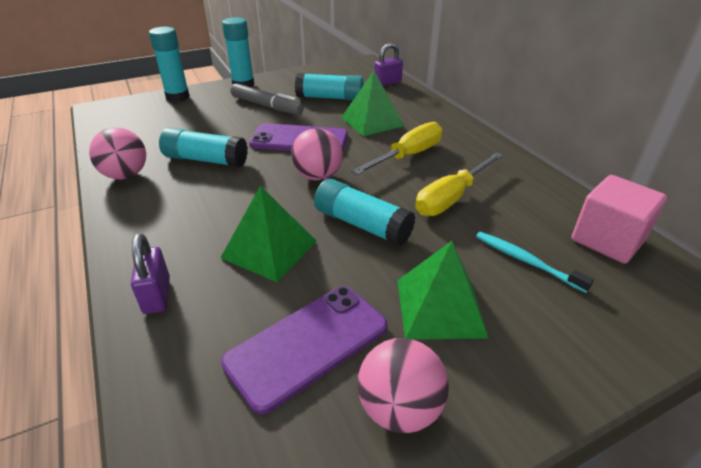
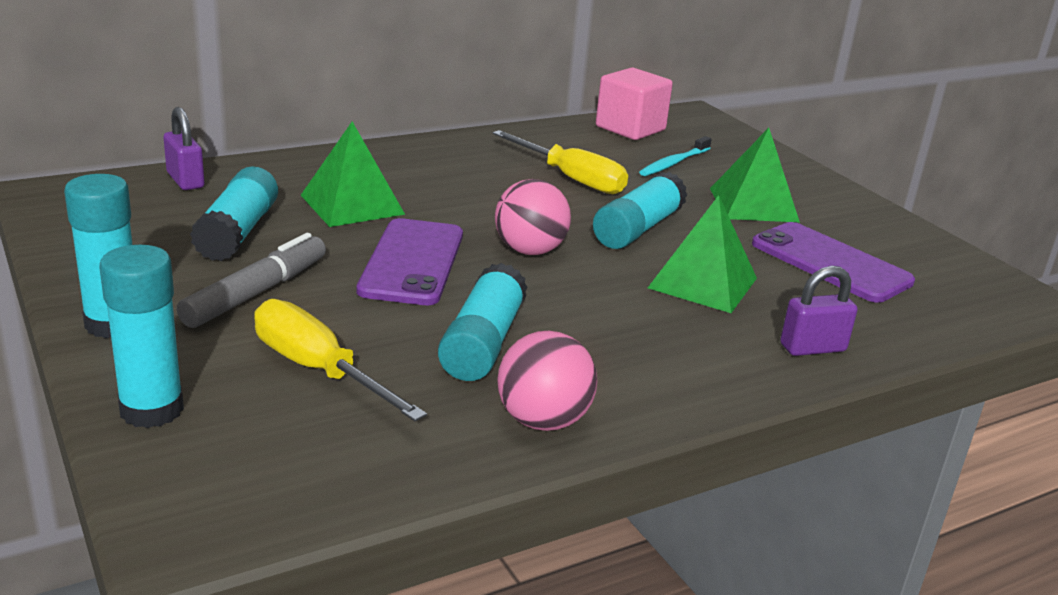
camera: 95 degrees left, 10 degrees down
yellow screwdriver [351,122,442,175] -> yellow screwdriver moved to [254,299,427,421]
pink ball [357,338,449,433] -> none

